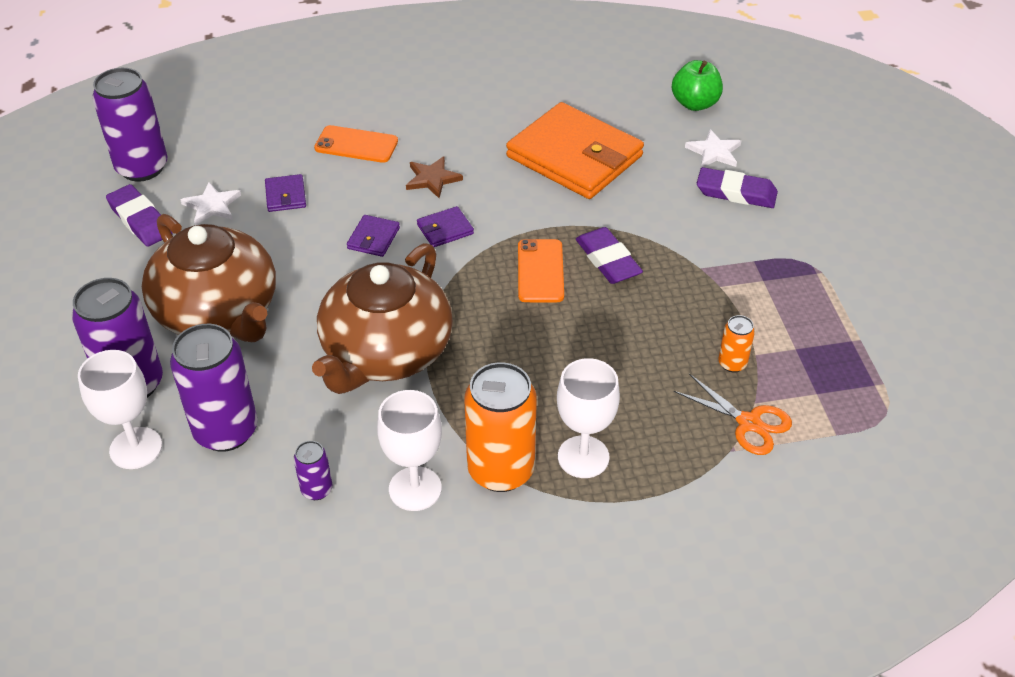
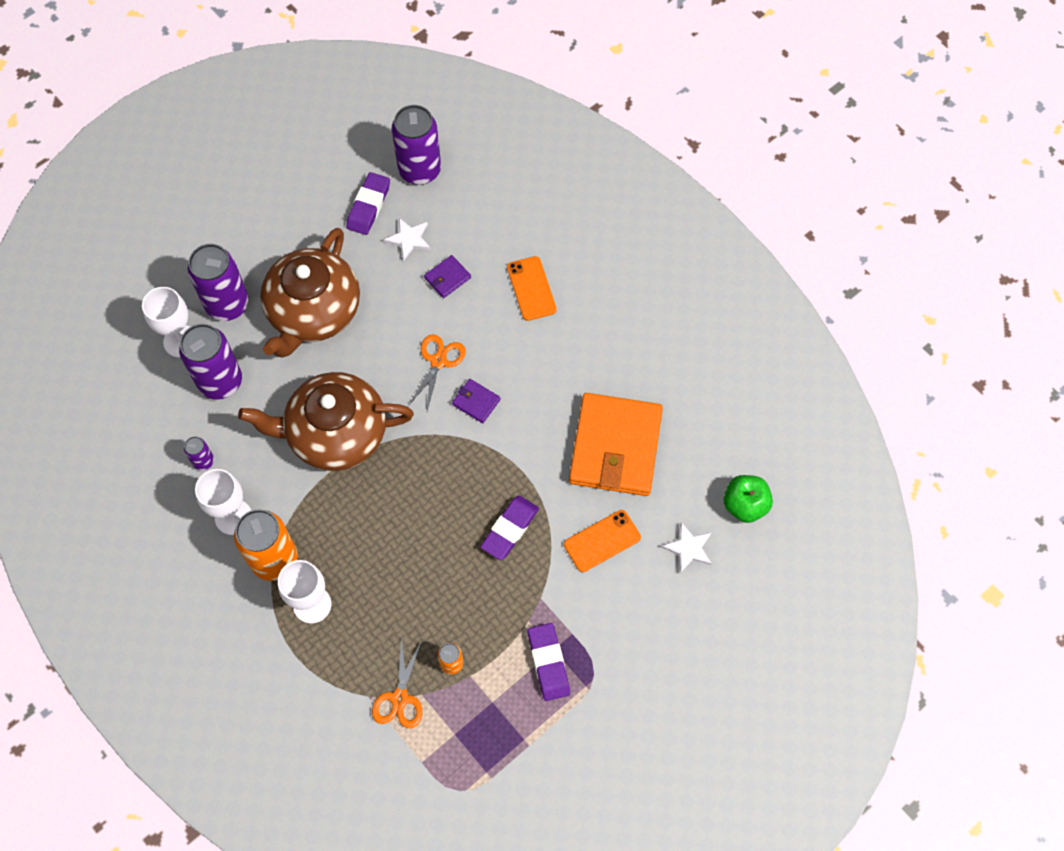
camera: 60 degrees right, 20 degrees up
purple wallet [347,215,400,257] -> orange scissors [408,334,466,411]
brown star [406,156,463,198] -> none
orange phone [518,239,564,302] -> orange phone moved to [564,510,641,572]
purple eraser [697,167,778,208] -> purple eraser moved to [528,623,570,701]

